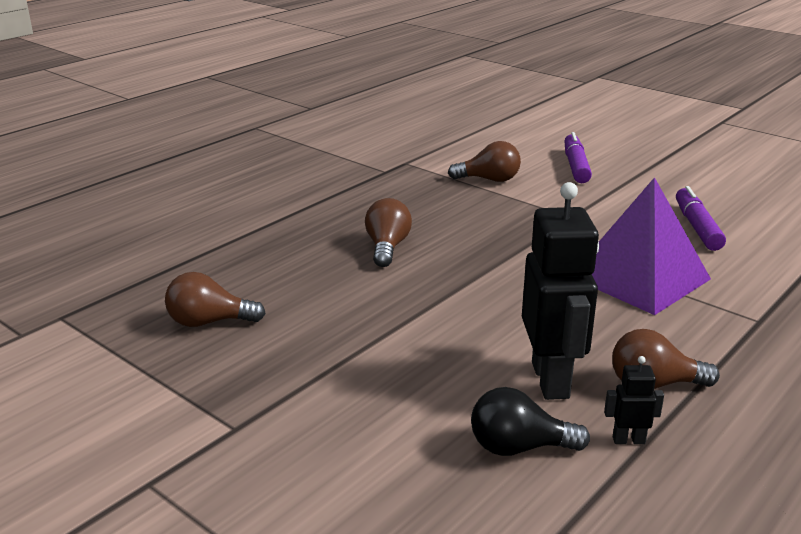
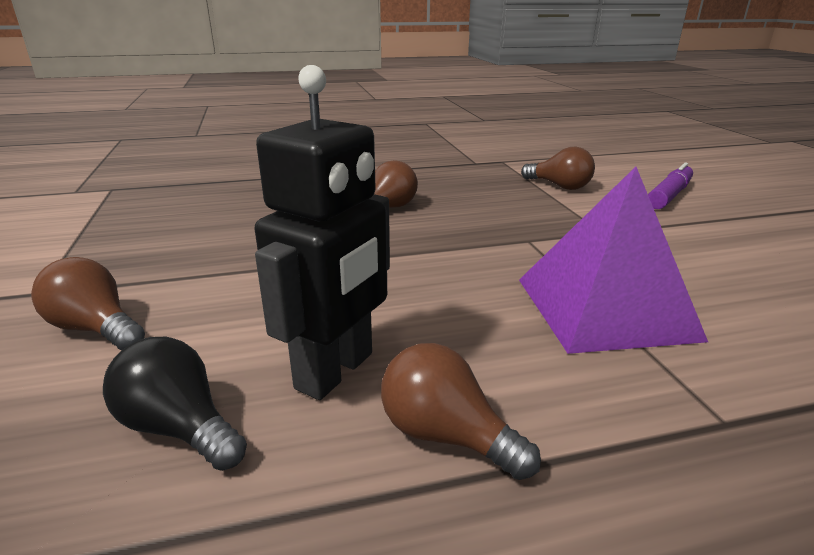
camera: 35 degrees right, 0 degrees up
brown light bulb [165,272,266,327] -> brown light bulb moved to [31,257,145,350]
black robot [604,356,664,444] -> none
purple marker [676,186,726,251] -> none

